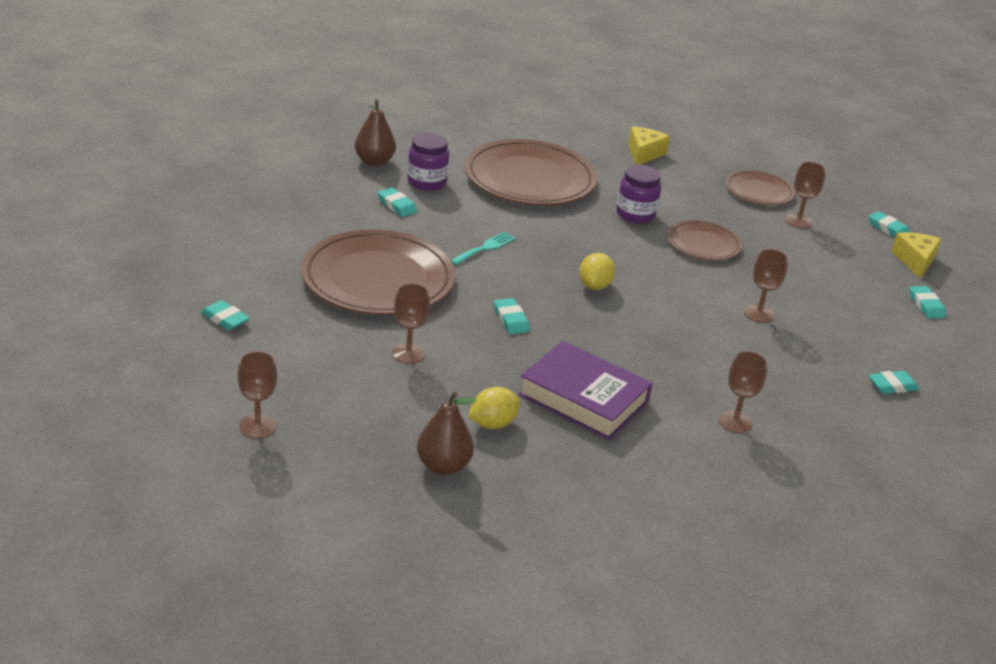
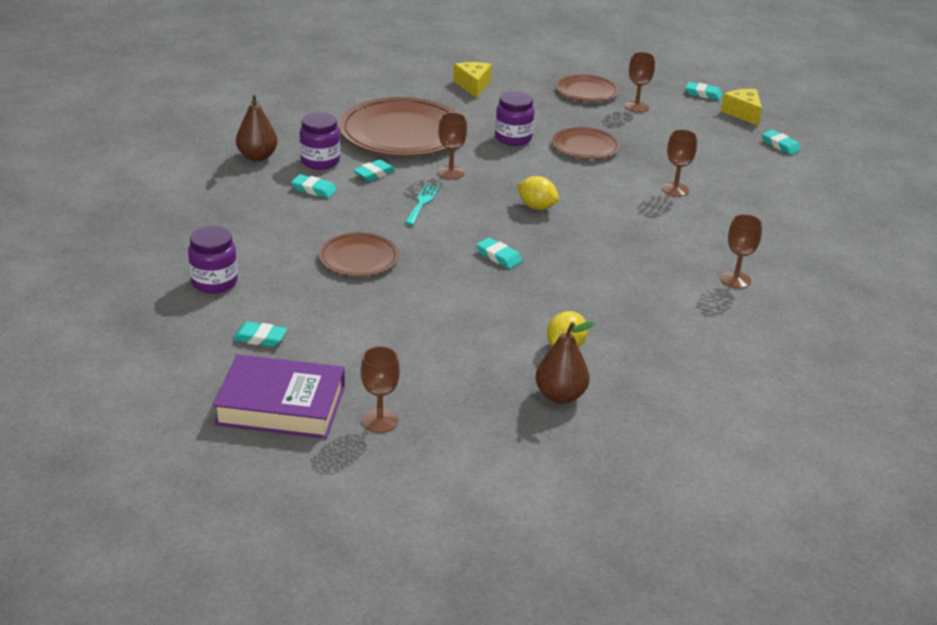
camera: 25 degrees left, 0 degrees up
brown plate [301,229,455,315] -> brown plate [319,233,399,276], size x0.53
brown goblet [392,283,430,364] -> brown goblet moved to [438,112,467,179]
purple book [518,341,652,440] -> purple book moved to [213,354,345,439]
yellow lemon [579,253,615,290] -> yellow lemon turned 45 degrees counterclockwise [517,176,559,210]
turquoise eraser [868,371,919,394] -> turquoise eraser moved to [353,159,395,181]
none -> purple jar [188,226,238,294]

